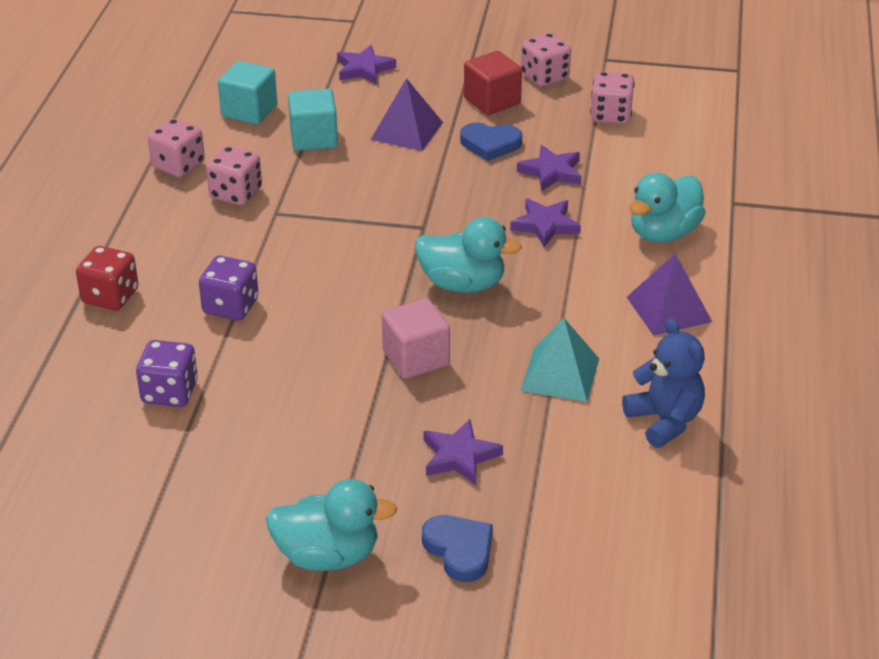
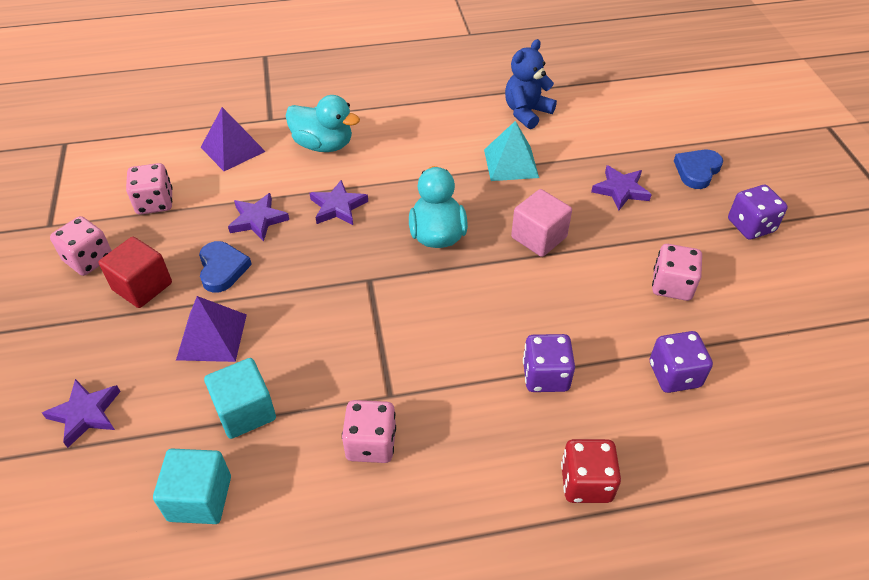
camera: 110 degrees left, 10 degrees up
pink dice [148,118,205,177] -> pink dice moved to [652,244,702,301]
turquoise duck [266,479,398,571] -> purple dice [728,185,788,240]
purple pyramid [627,253,712,336] -> purple pyramid moved to [200,107,266,171]

